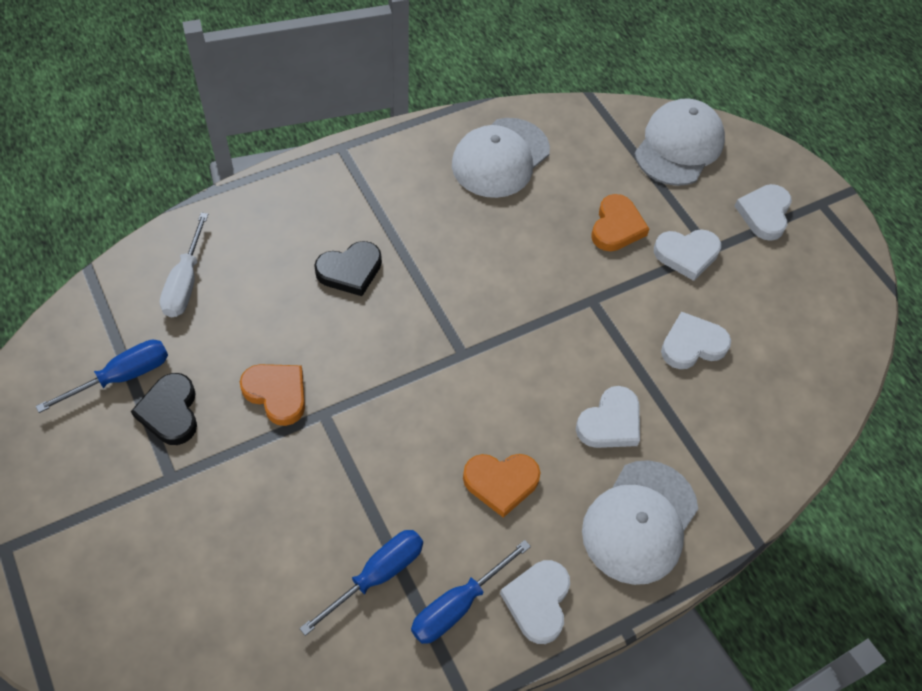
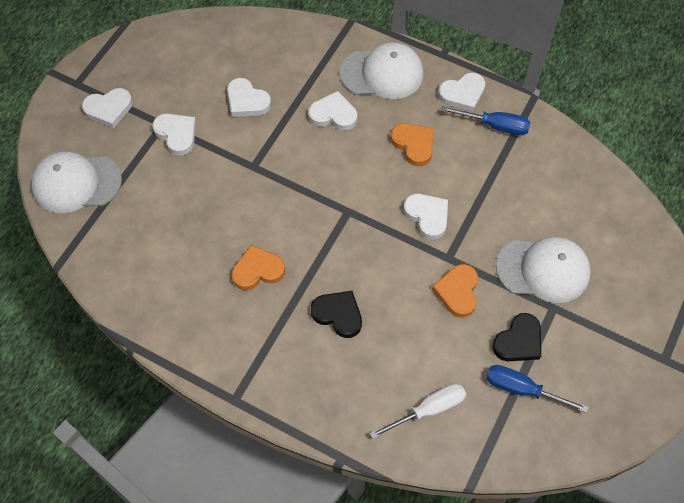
camera: 120 degrees left, 5 degrees up
blue screwdriver [299,530,423,636] -> none
white cap [452,118,550,198] -> white cap moved to [496,237,591,303]
orange heart [592,194,649,251] -> orange heart moved to [232,245,285,290]
none -> white heart [403,194,448,240]

